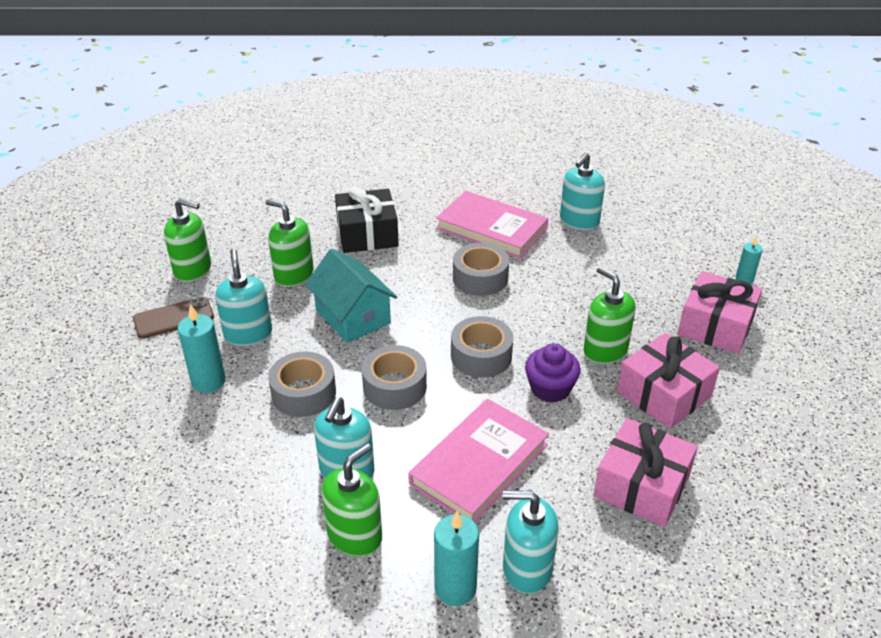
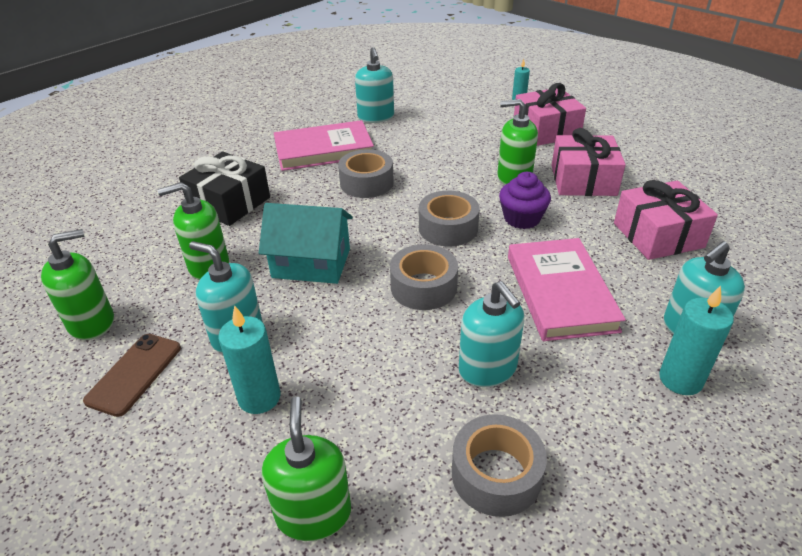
camera: 45 degrees left, 0 degrees up
grey tape [268,351,336,417] -> grey tape moved to [452,414,547,517]
green soap dispenser [321,443,382,557] -> green soap dispenser moved to [262,396,351,541]

